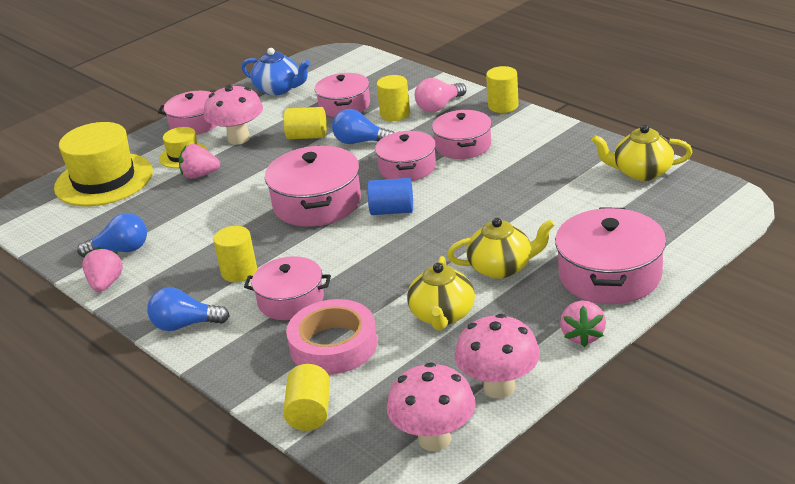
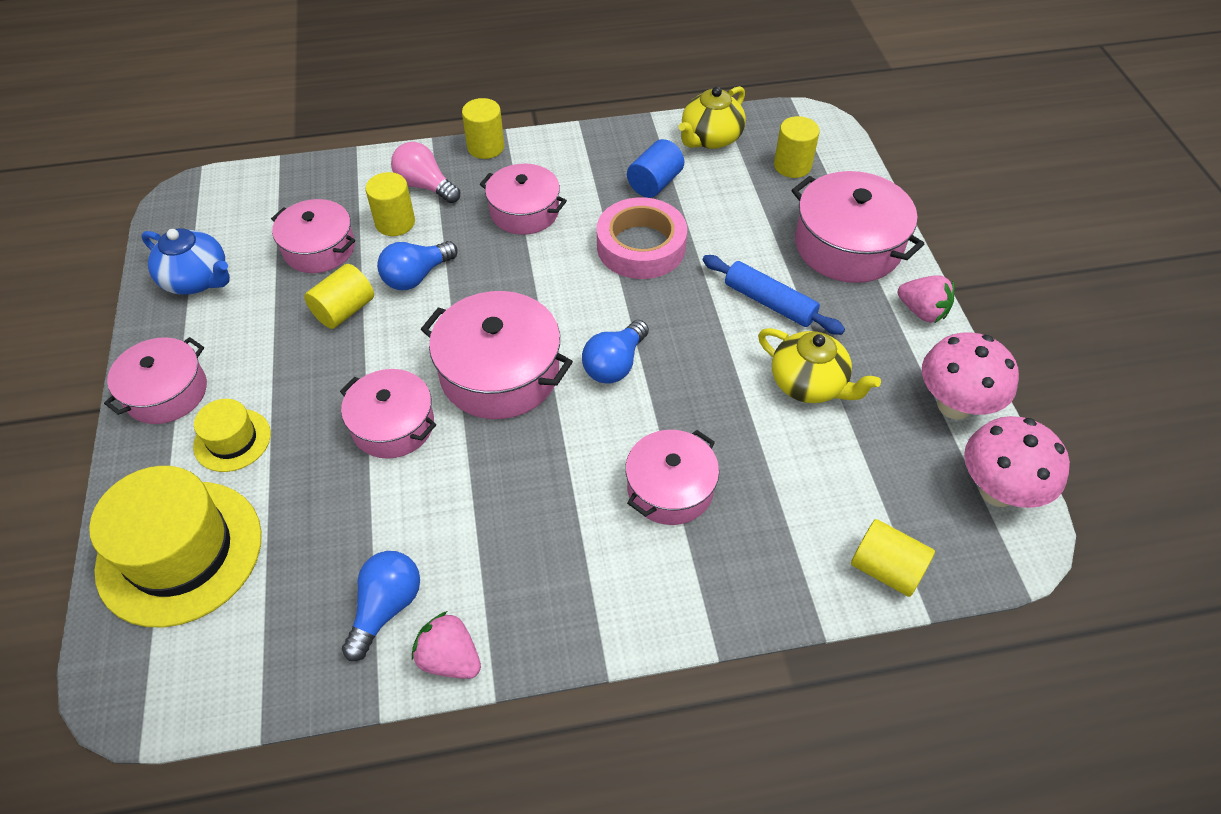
camera: 60 degrees left, 20 degrees up
blue light bulb [147,287,230,331] -> blue light bulb moved to [582,320,649,384]
pink strawberry [179,144,220,179] -> none
pink mushroom [204,85,263,145] -> none
yellow cylinder [213,226,257,282] -> yellow cylinder moved to [774,116,820,178]
blue teapot [242,48,310,96] -> blue teapot turned 60 degrees clockwise [141,228,230,295]
pink tape [286,299,377,375] -> pink tape moved to [597,197,687,279]
blue cylinder [367,178,413,215] -> blue cylinder moved to [627,139,684,198]
pink pot [375,130,436,181] -> pink pot moved to [340,369,436,459]
pink light bulb [415,78,466,112] -> pink light bulb turned 135 degrees clockwise [391,142,460,203]
yellow teapot [447,218,555,279] -> blue rolling pin [703,255,845,335]

